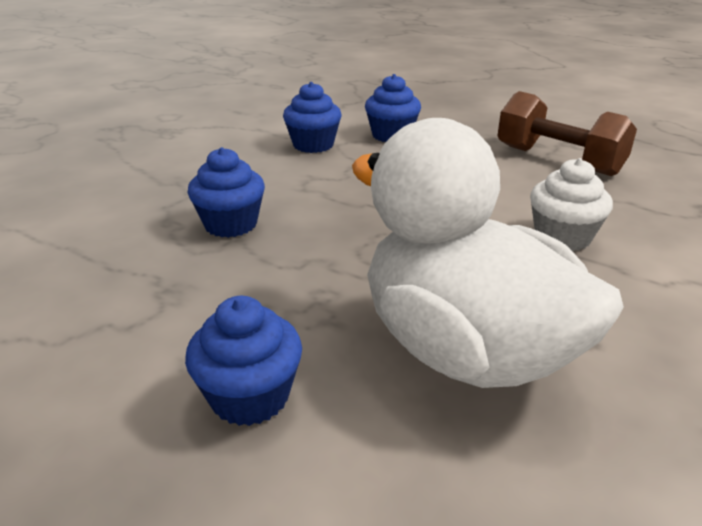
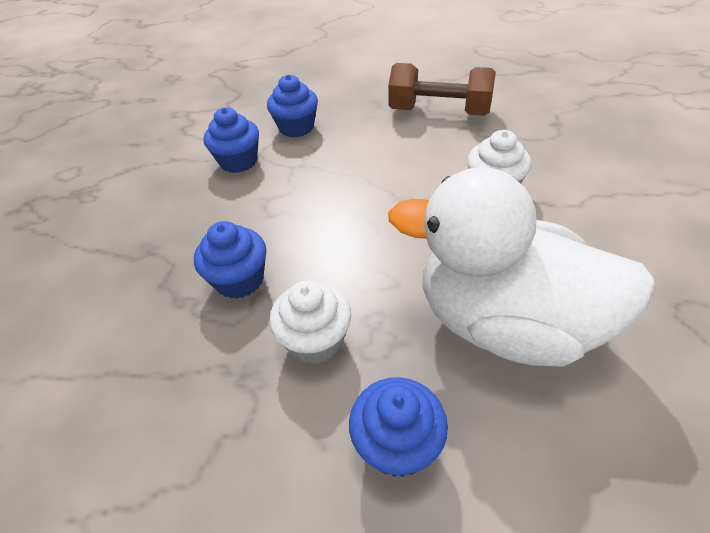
camera: 25 degrees left, 15 degrees up
none -> white cupcake [269,280,351,364]

